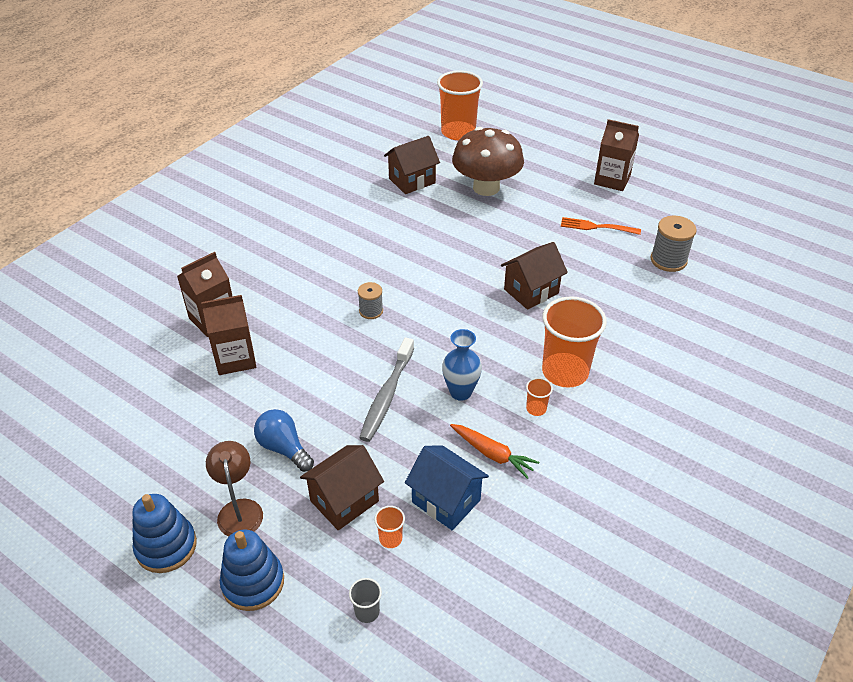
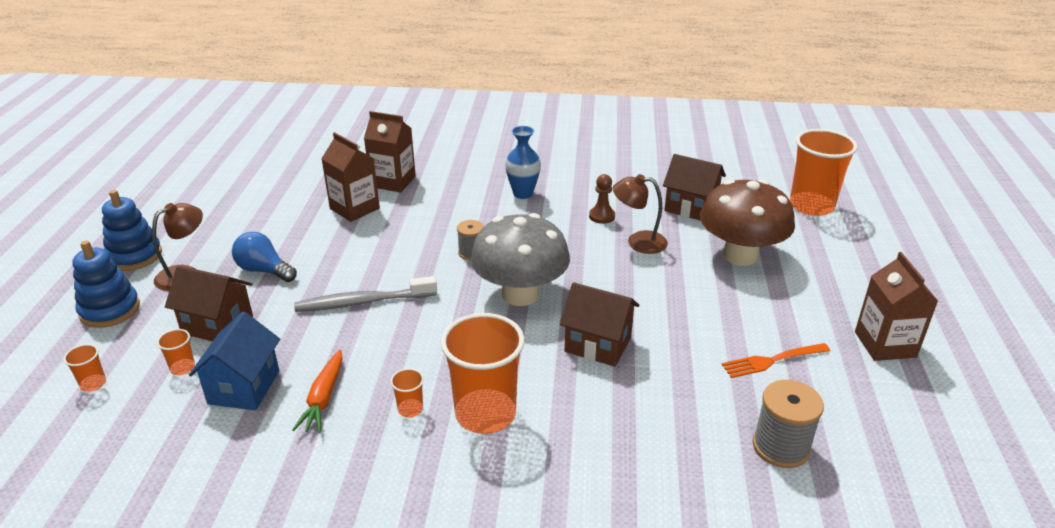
camera: 60 degrees right, 10 degrees down
blue light bulb [254,409,314,472] -> blue light bulb turned 75 degrees counterclockwise [232,232,297,282]
grey cup [349,578,382,623] -> orange cup [63,344,106,392]
blue vase [442,329,482,401] -> blue vase moved to [505,126,541,199]
orange fork [561,217,641,235] -> orange fork turned 90 degrees counterclockwise [722,343,830,378]
none -> grey mushroom [470,213,570,306]
none -> brown pawn [589,174,615,224]
none -> brown lamp [613,174,668,254]

